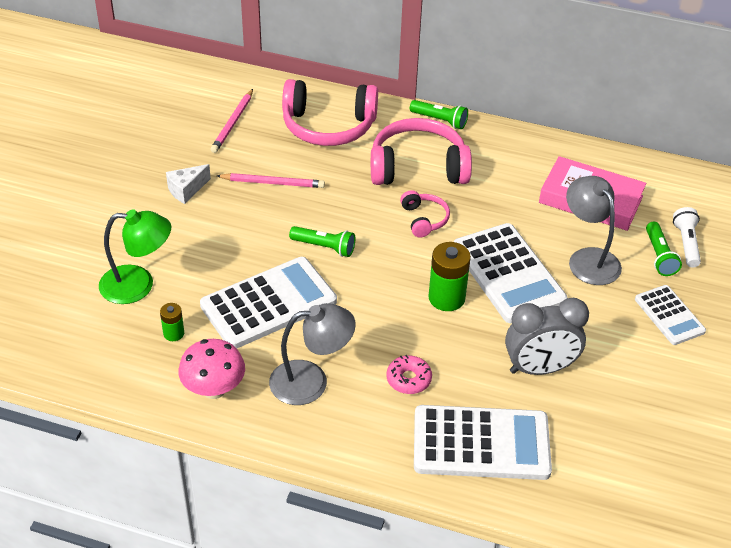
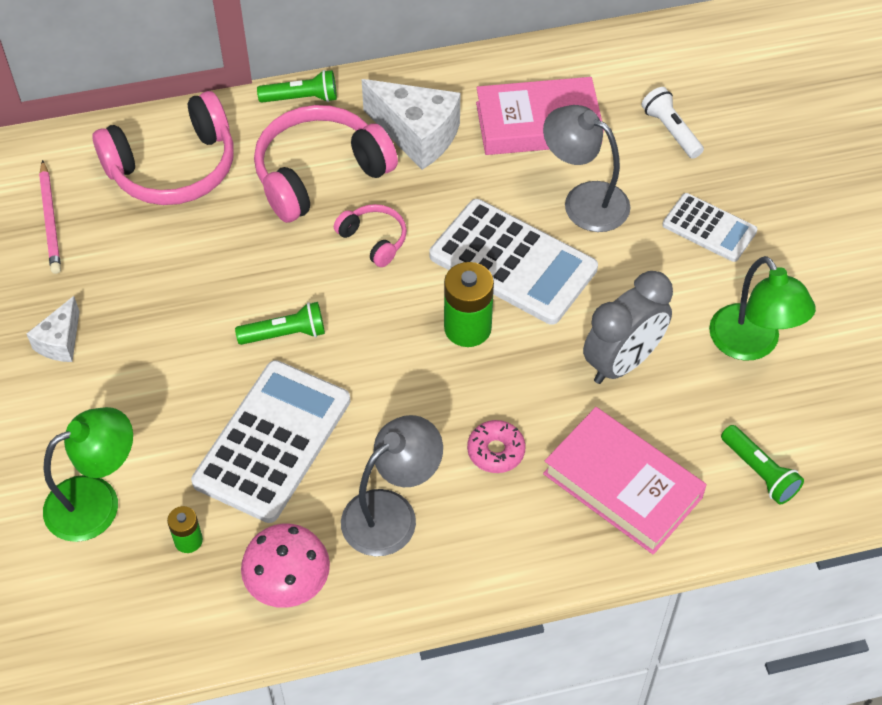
camera: 30 degrees left, 10 degrees up
pink pencil [217,173,325,188] -> none
white calculator [414,405,552,480] -> pink book [543,407,707,554]
green flashlight [646,221,682,276] -> green flashlight moved to [721,425,804,504]
none -> white cheese [362,79,460,170]
none -> green lamp [709,256,816,360]

